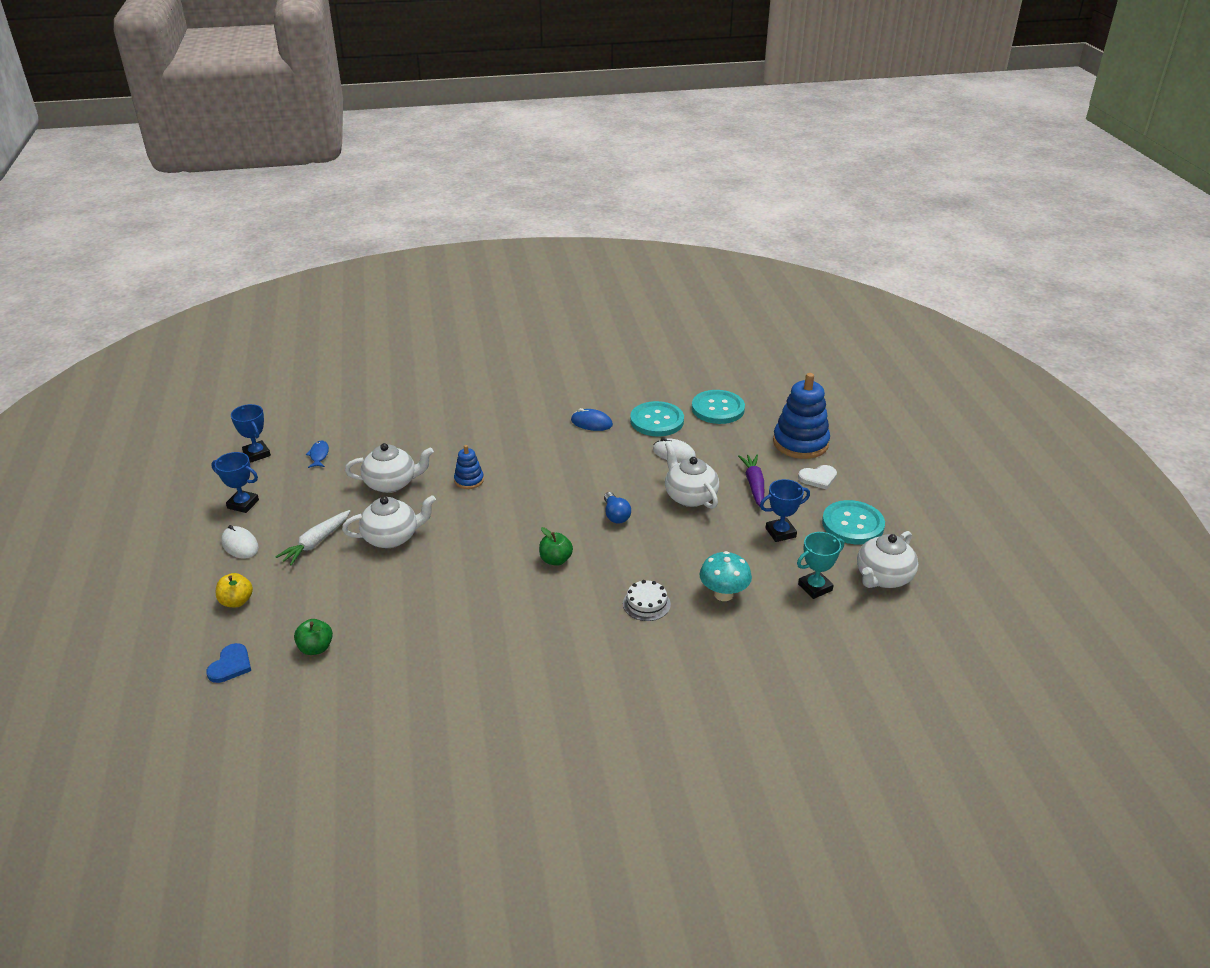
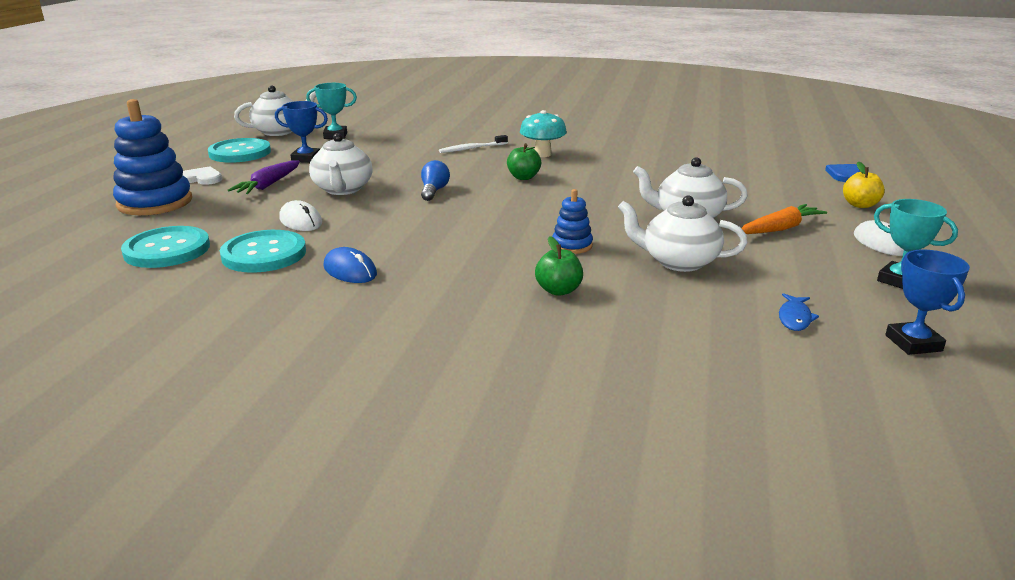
camera: 155 degrees left, 10 degrees down
blue trophy [211,452,259,513] -> turquoise trophy [874,199,958,289]
white carrot [275,510,350,565] -> orange carrot [741,204,827,234]
green apple [294,619,333,655] -> green apple moved to [535,236,583,296]
white cake [623,580,671,621] -> white toothbrush [439,135,508,153]
turquoise mushroom [700,551,752,601] -> turquoise mushroom moved to [520,110,567,157]

